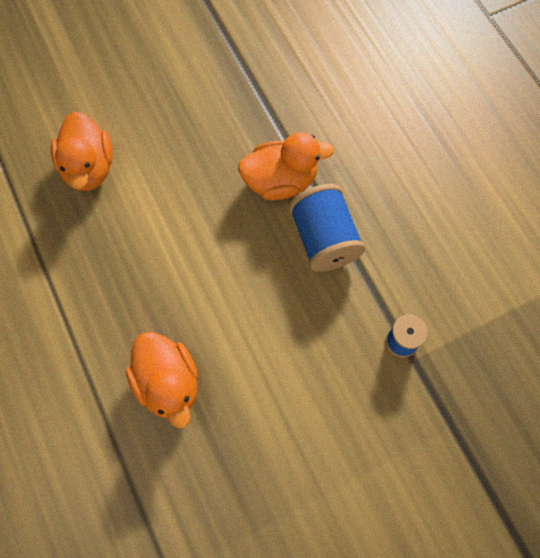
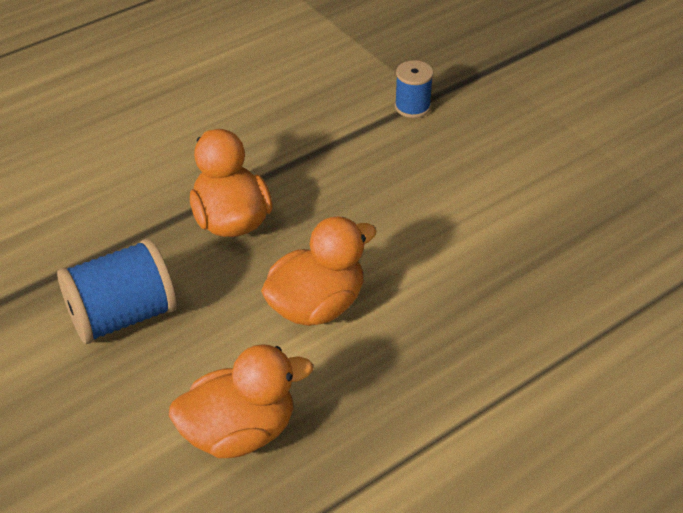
camera: 100 degrees left, 25 degrees down
orange duck [126,332,198,429] -> orange duck moved to [261,216,377,326]
blue spool [289,184,365,272] -> blue spool moved to [57,238,177,344]

